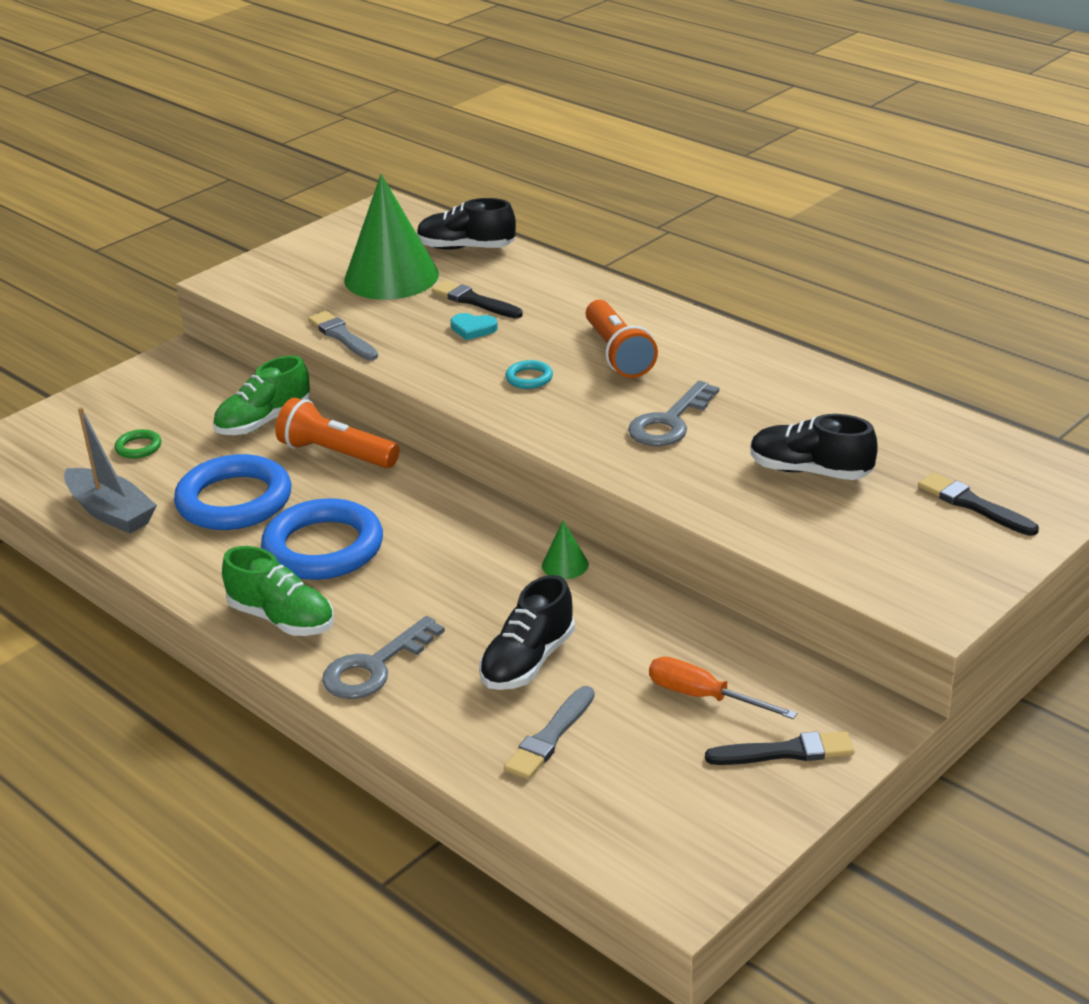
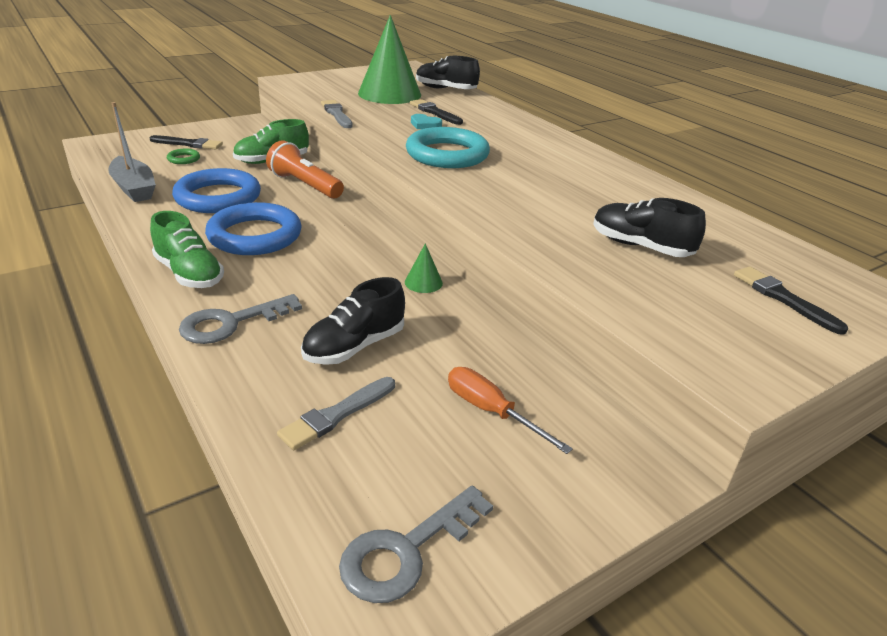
camera: 10 degrees right, 0 degrees up
turquoise ring [506,360,553,389] -> turquoise ring [406,127,490,168], size x2.39
orange flashlight [586,300,658,378] -> none
grey key [628,381,719,446] -> grey key moved to [339,485,493,603]
black brush [705,731,854,765] -> black brush moved to [150,135,223,149]

